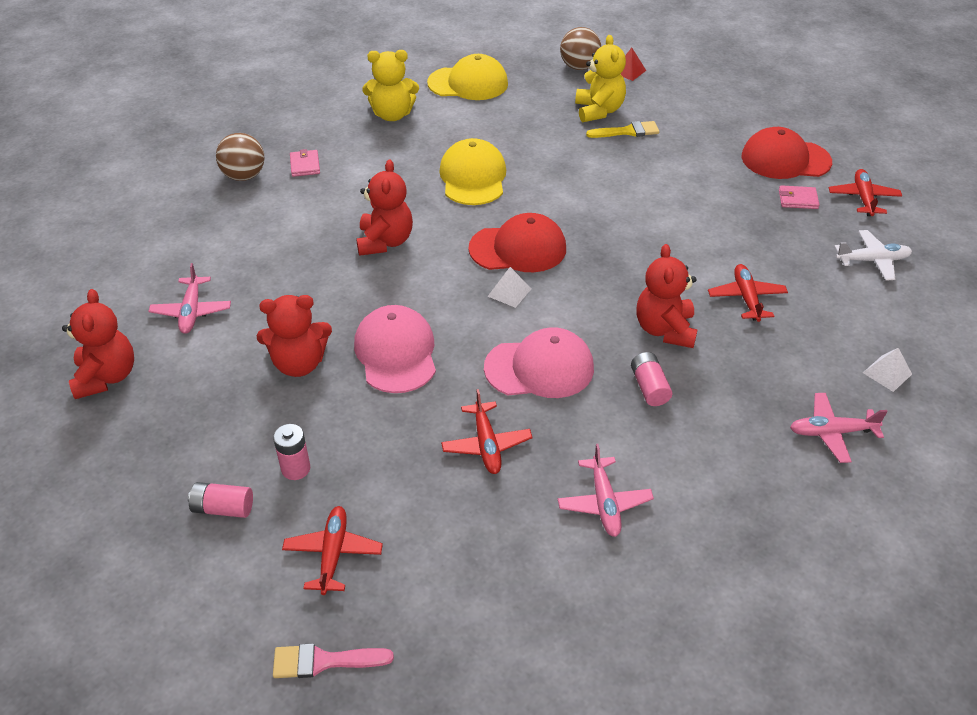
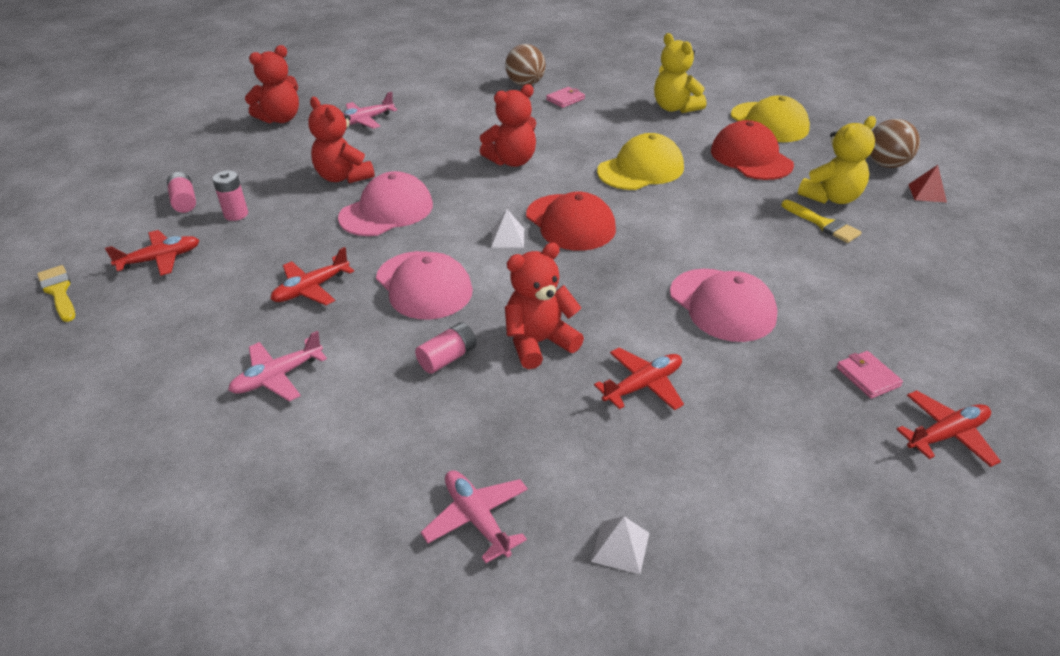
camera: 60 degrees right, 5 degrees down
pink brush [273,643,394,678] -> yellow brush [37,265,75,322]
red cap [741,127,832,179] -> red cap moved to [711,120,794,180]
white plane [834,230,912,281] -> none
none -> pink cap [670,269,777,342]

